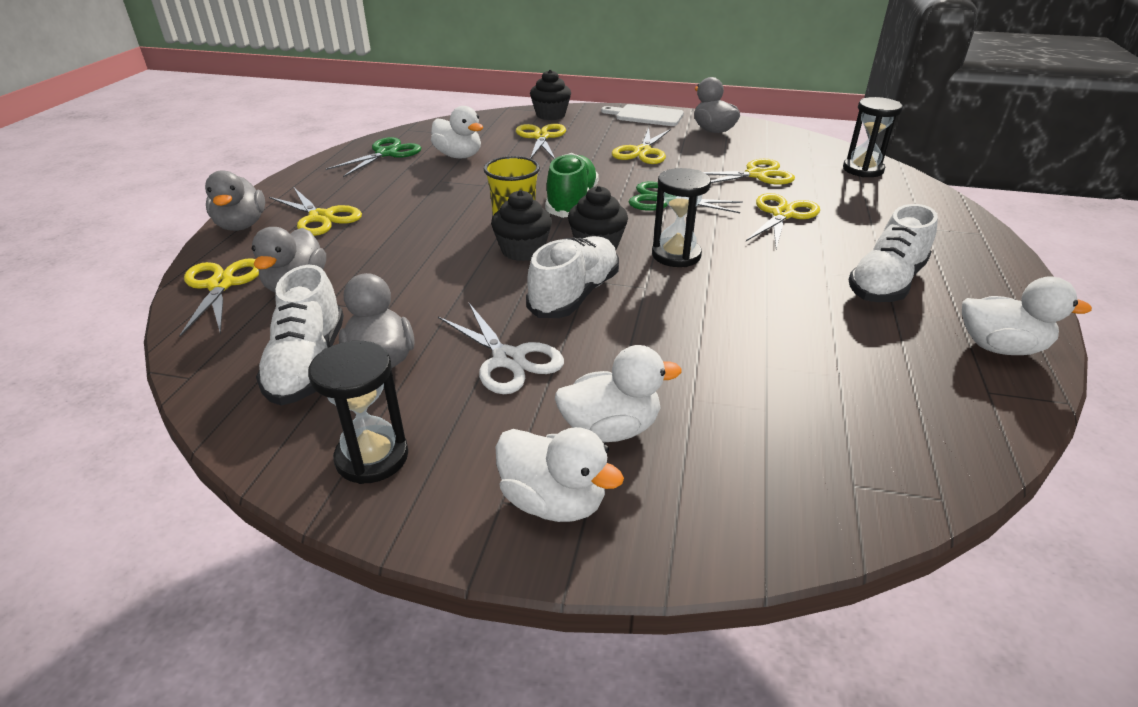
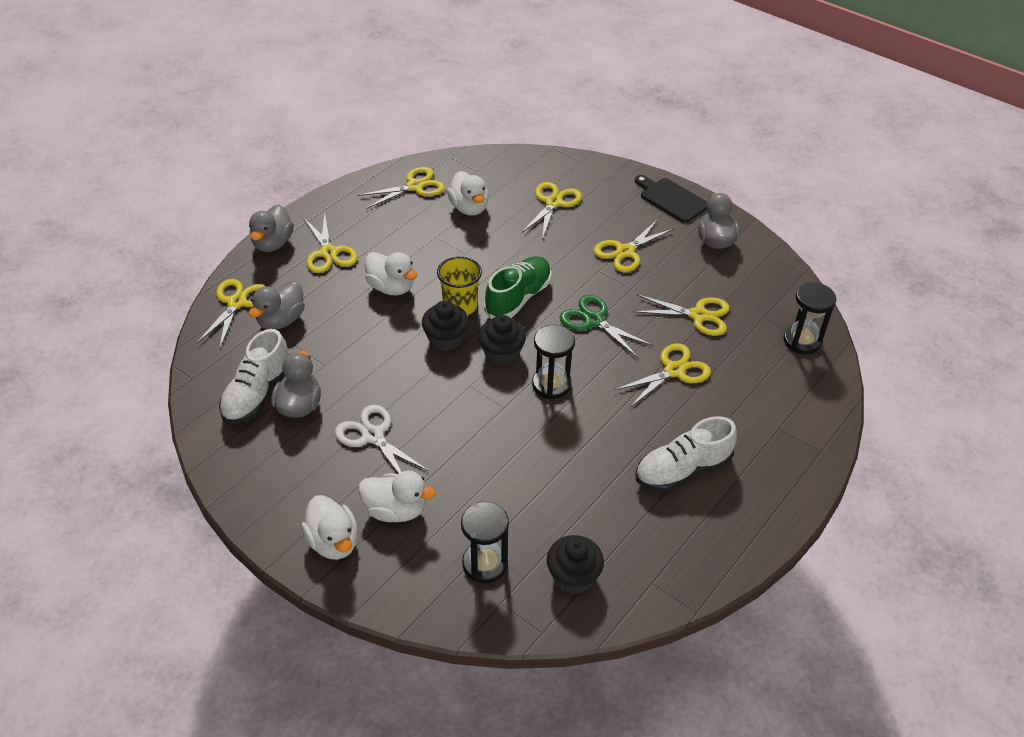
camera: 25 degrees right, 10 degrees up
black hourglass [308,341,408,484] -> black hourglass moved to [461,502,509,583]
green scissors [326,137,421,177] -> yellow scissors [358,167,445,209]
white scissors [438,303,564,394] -> white scissors turned 150 degrees clockwise [335,405,429,474]
white shoe [526,236,619,318] -> none
black cupcake [530,69,571,120] -> black cupcake moved to [547,535,604,594]
white cutting board [601,104,684,126] -> black cutting board [635,175,707,223]
white duck [962,276,1092,355] -> white duck moved to [365,252,417,296]

